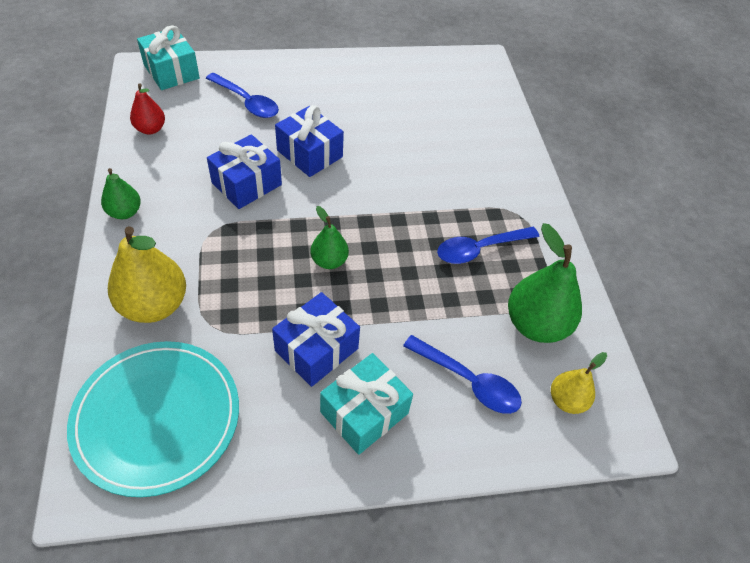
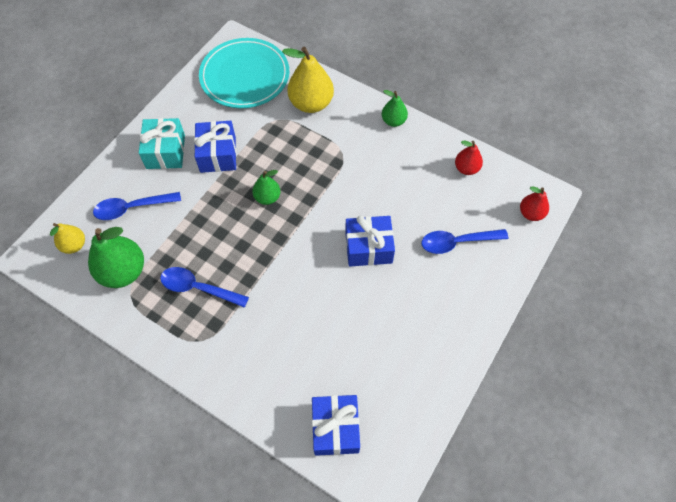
camera: 135 degrees right, 10 degrees up
turquoise gift [137,25,200,90] -> red pear [520,187,549,221]
blue gift [207,134,282,209] -> blue gift moved to [312,395,360,456]
blue spoon [437,227,539,264] -> blue spoon turned 90 degrees counterclockwise [160,267,249,308]

